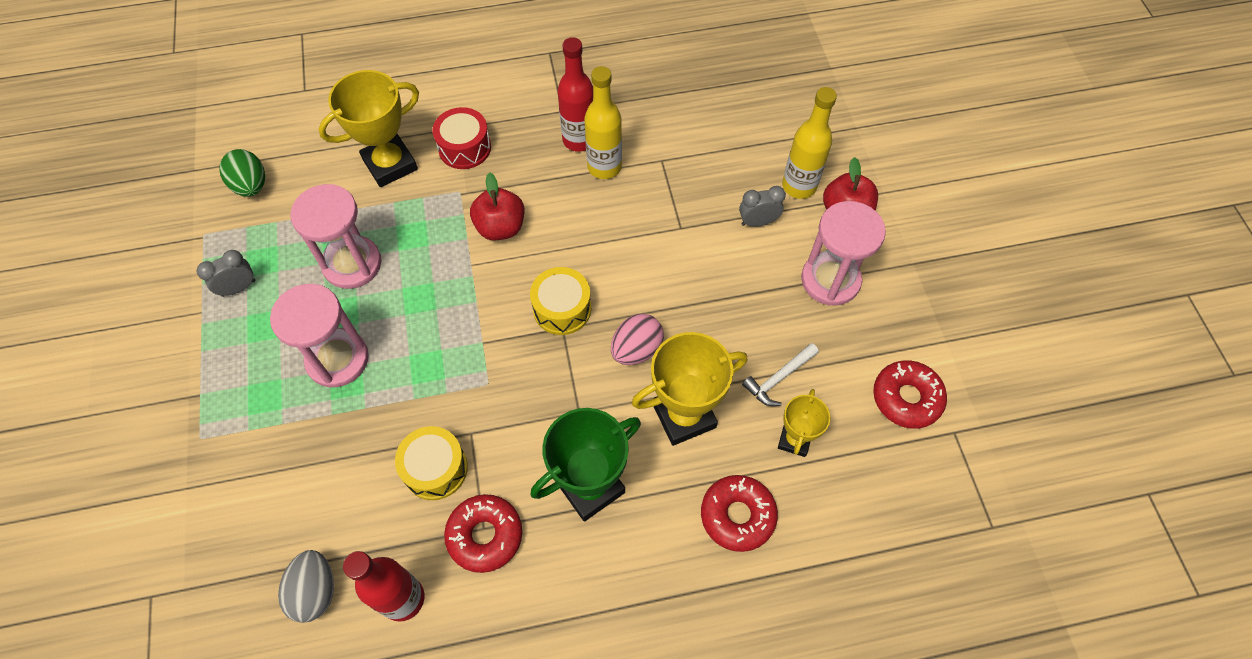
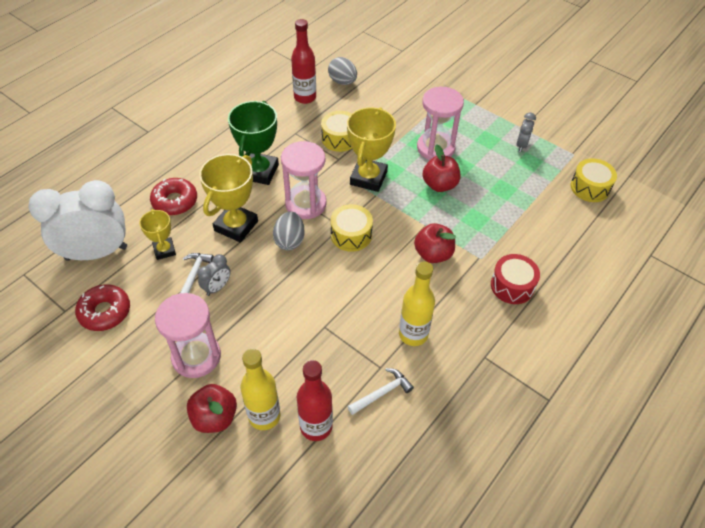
camera: 140 degrees right, 10 degrees down
green egg [219,149,265,197] -> yellow drum [571,158,617,202]
pink hourglass [290,184,381,289] -> pink hourglass moved to [281,141,327,219]
yellow trophy [319,70,419,187] -> yellow trophy moved to [347,107,396,192]
red donut [444,494,522,573] -> none
red bottle [558,37,593,152] -> red bottle moved to [297,360,333,441]
pink egg [611,314,664,365] -> grey egg [273,211,305,250]
grey clock [739,186,786,227] -> grey clock moved to [197,254,231,296]
none -> white clock [28,180,127,261]
none -> white hammer [347,368,414,415]
none -> red apple [422,144,460,192]

